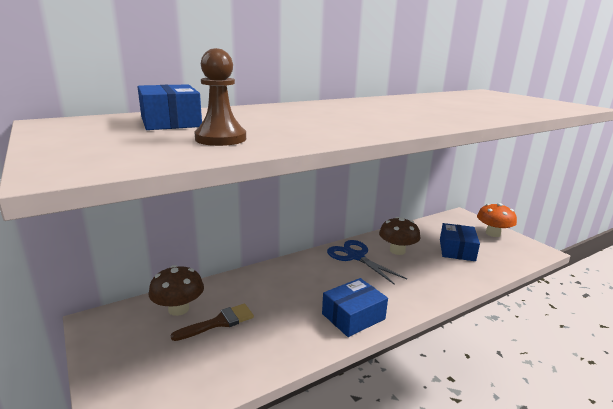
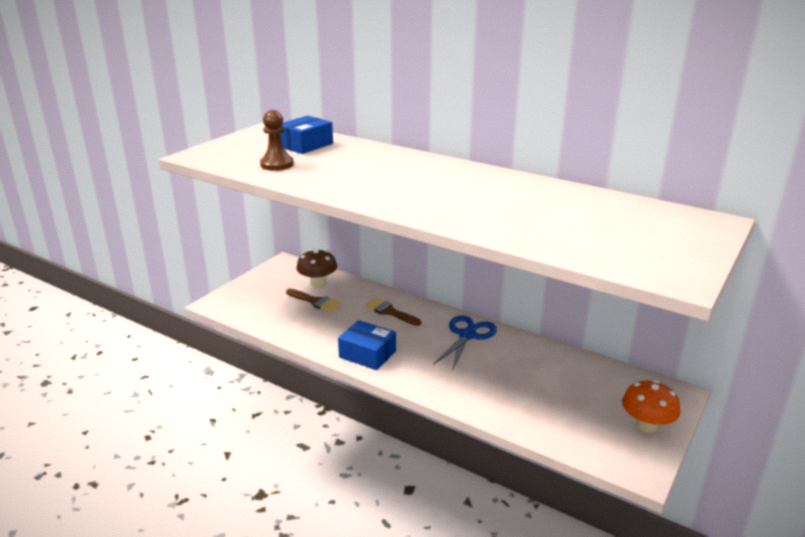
camera: 65 degrees right, 5 degrees up
brown mushroom [379,217,420,255] -> none
blue box [440,223,480,261] -> none
none -> brown brush [365,298,421,326]

